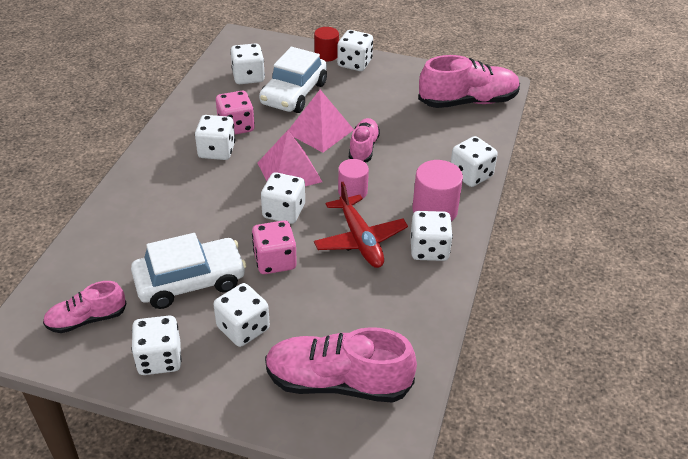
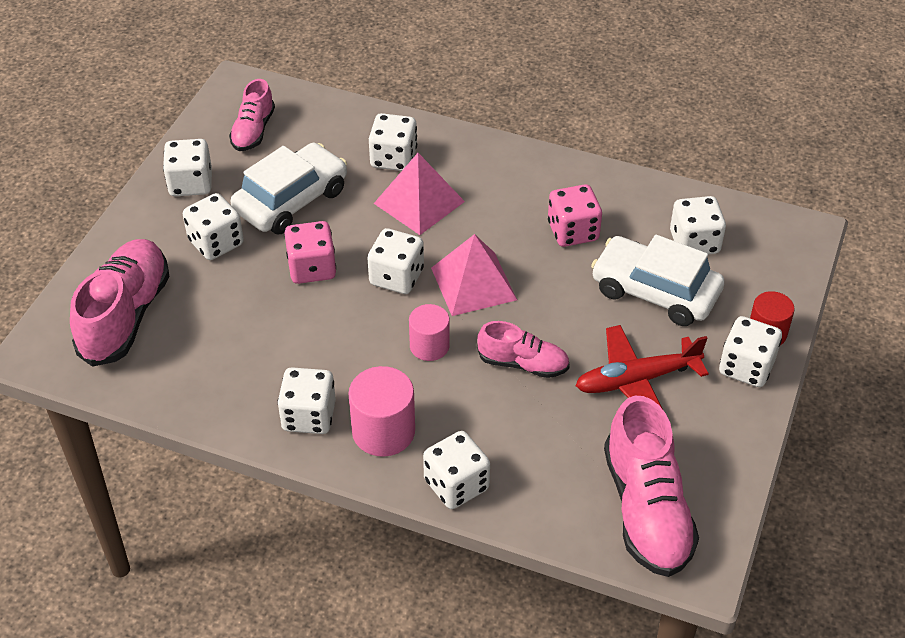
camera: 95 degrees right, 5 degrees up
pink shoe [43,281,127,333] -> pink shoe turned 150 degrees counterclockwise [229,79,275,151]
white car [131,233,246,309] -> white car turned 120 degrees counterclockwise [231,143,347,234]
white dice [195,115,235,160] -> white dice moved to [369,113,417,171]
pink pyramid [289,90,354,153] -> pink pyramid moved to [374,153,465,235]
red plane [314,182,408,268] -> red plane moved to [576,325,709,411]

